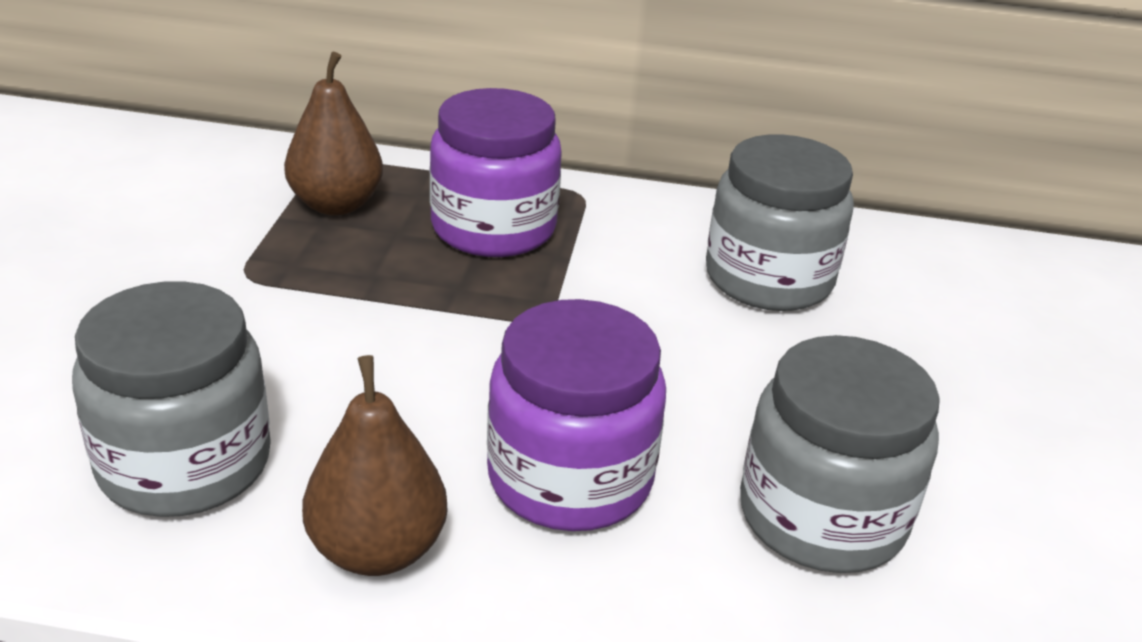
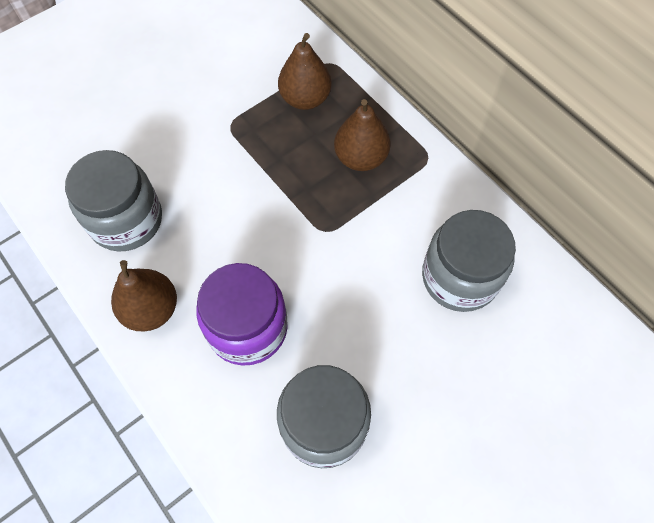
camera: 45 degrees right, 30 degrees up
purple jar [430,88,562,257] -> brown pear [334,99,391,171]

